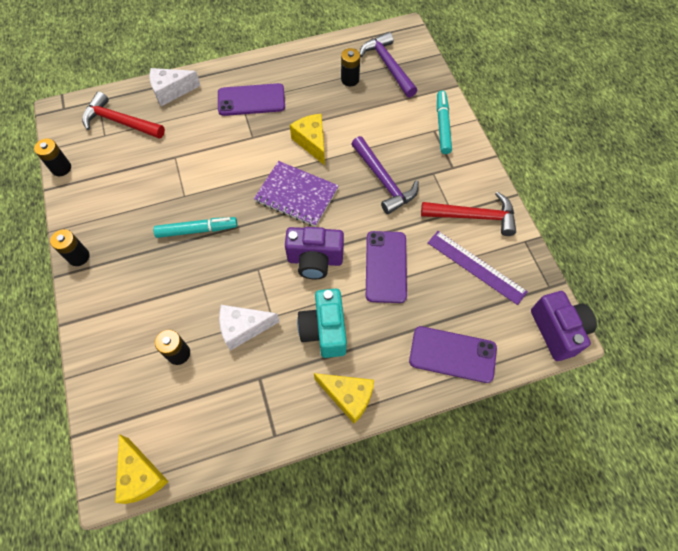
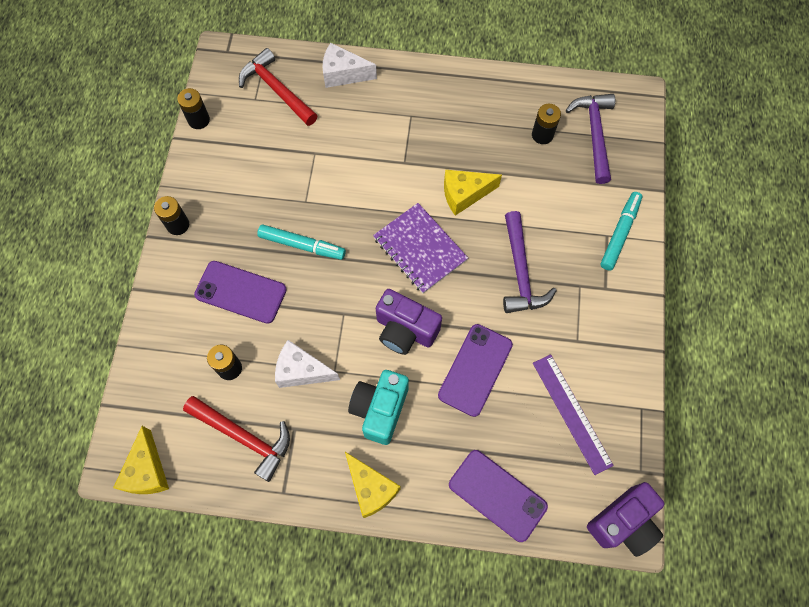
camera: 25 degrees right, 5 degrees up
purple phone [218,83,285,116] -> purple phone moved to [194,261,287,324]
yellow cheese [290,114,325,165] -> yellow cheese turned 105 degrees counterclockwise [444,170,502,216]
red hammer [421,192,516,236] -> red hammer moved to [183,396,290,482]
purple camera [531,291,597,361] -> purple camera turned 45 degrees clockwise [587,482,664,557]

